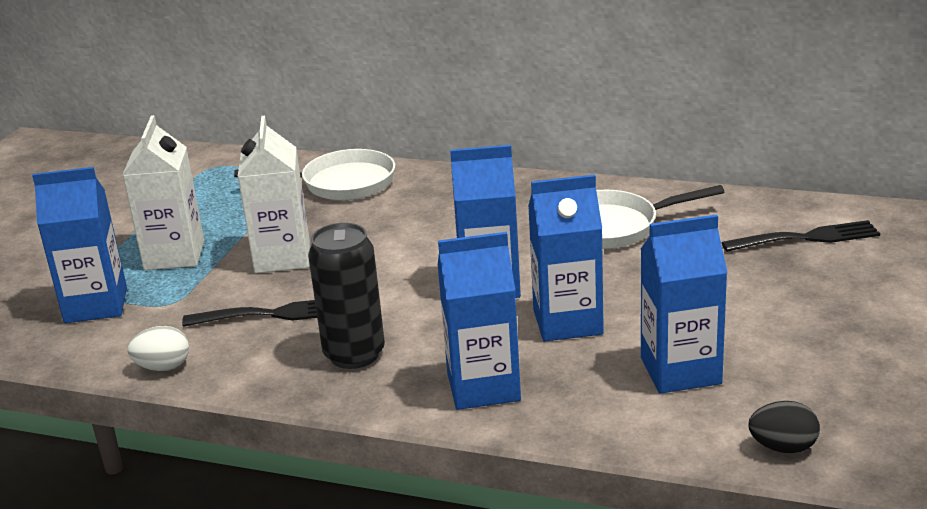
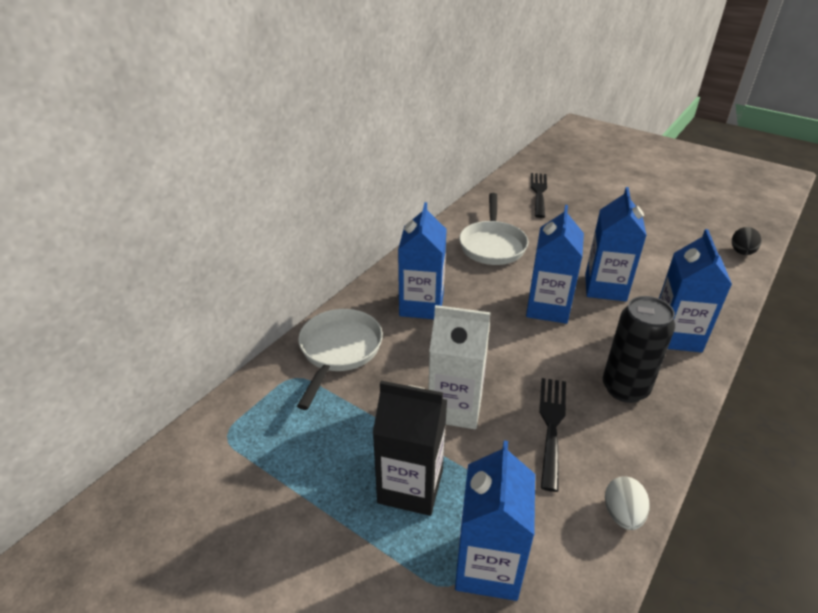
camera: 75 degrees left, 10 degrees up
white carton [122,115,204,270] -> black carton [373,381,447,516]
blue carton [641,214,728,394] -> blue carton moved to [398,202,447,319]

